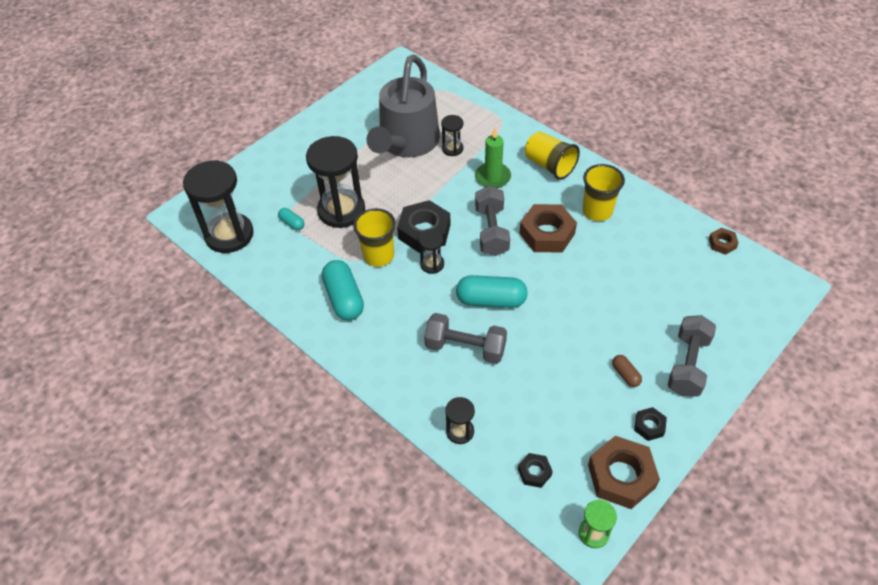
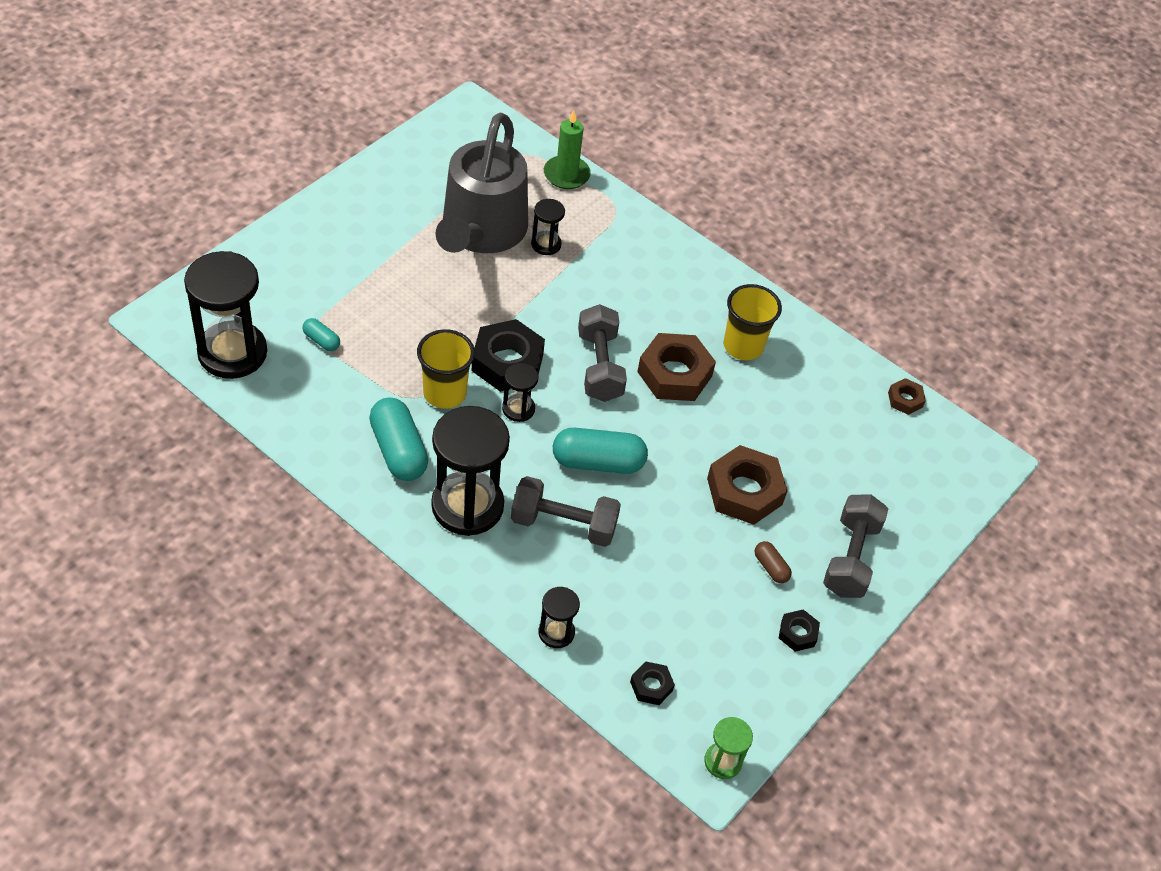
camera: 10 degrees left, 0 degrees up
black hourglass [306,136,365,228] -> black hourglass moved to [431,406,510,536]
green candle [475,128,511,188] -> green candle moved to [544,110,591,189]
yellow cup [525,132,580,180] -> none
brown nut [588,436,660,509] -> brown nut moved to [707,445,787,525]

